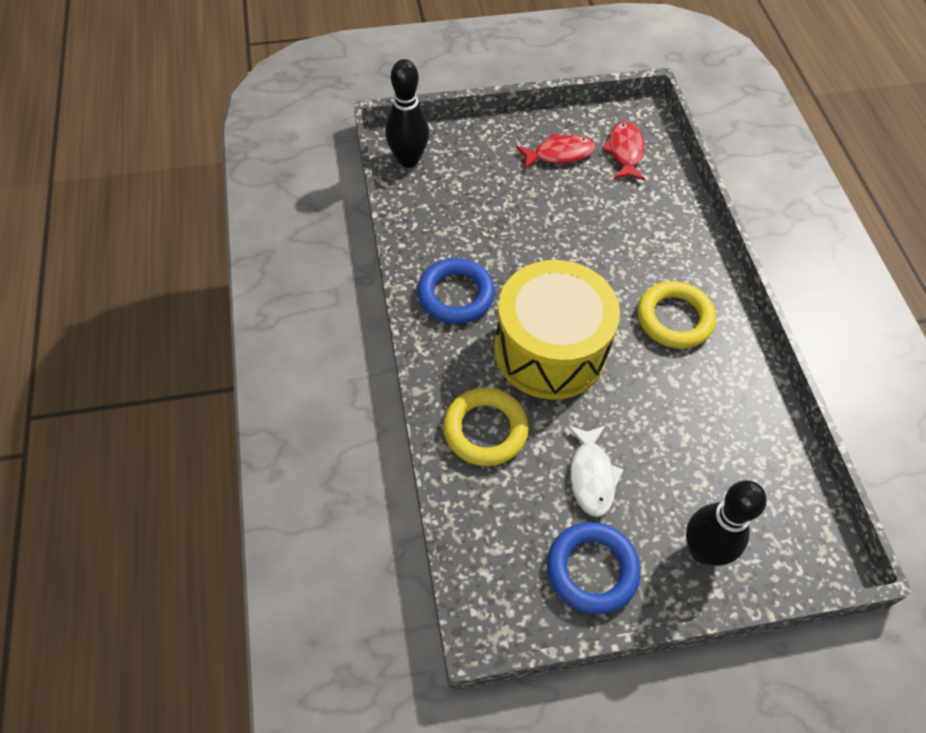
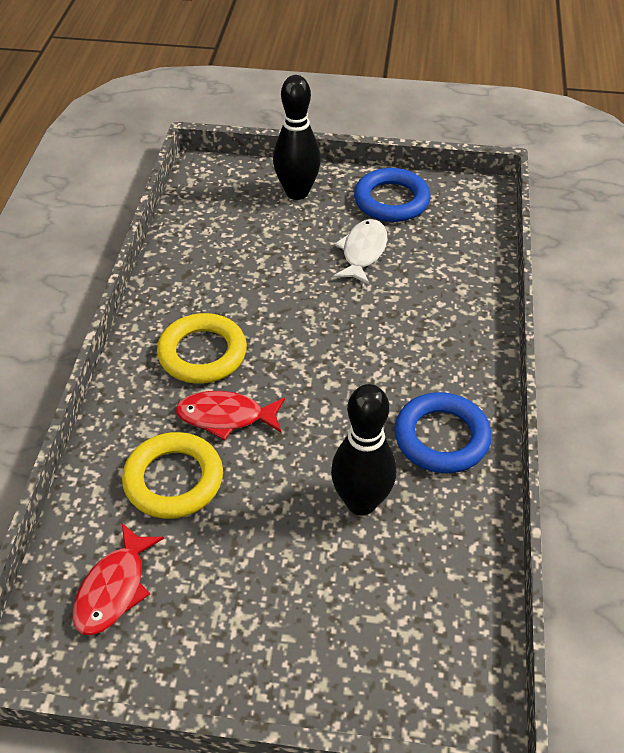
camera: 160 degrees left, 10 degrees down
black bowling pin [385,59,429,168] -> black bowling pin moved to [331,384,396,515]
yellow ring [443,388,528,466] -> yellow ring moved to [122,432,223,519]
yellow drum [494,260,620,400] -> none
red fish [516,133,596,169] -> red fish moved to [176,391,285,440]

